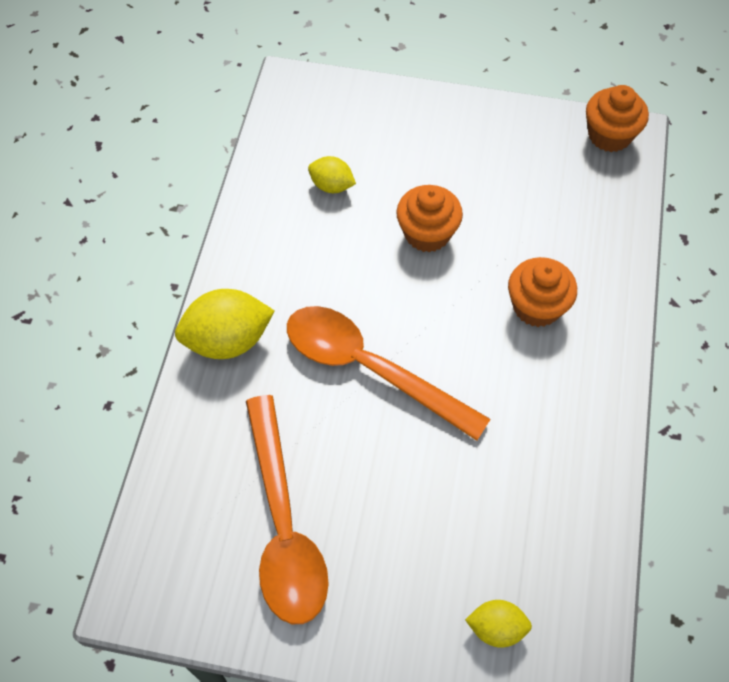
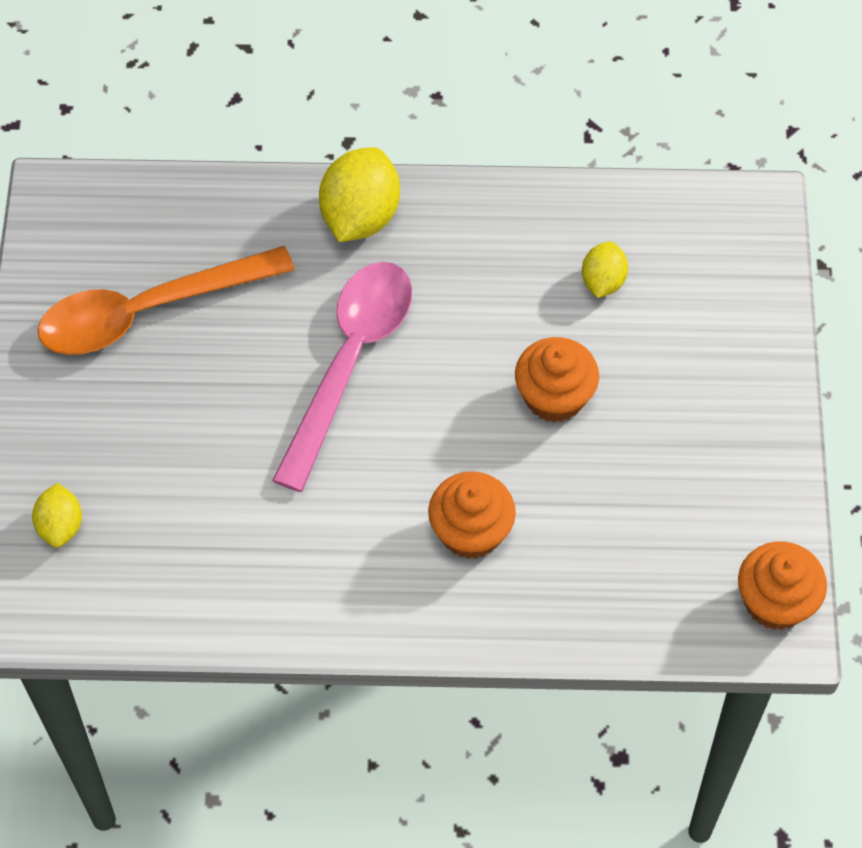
camera: 80 degrees right, 0 degrees up
yellow lemon [175,289,275,359] -> yellow lemon turned 45 degrees clockwise [319,147,400,242]
orange spoon [287,306,490,441] -> pink spoon [272,262,412,492]

